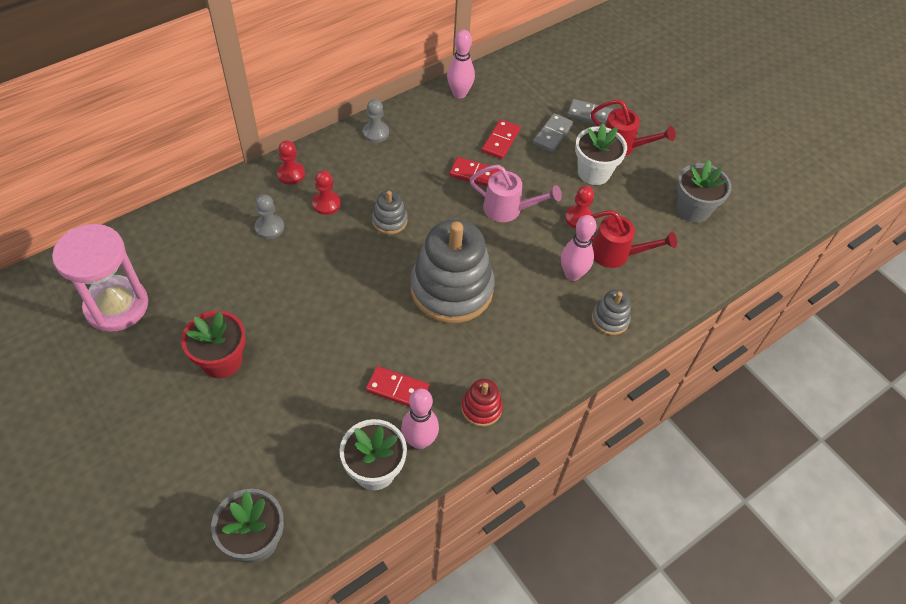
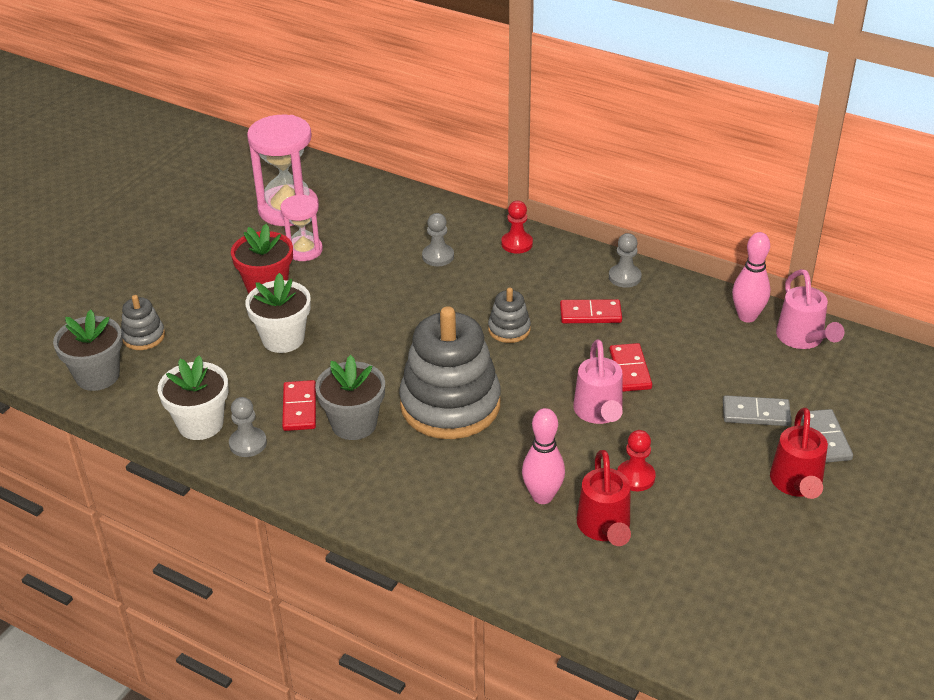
camera: 70 degrees right, 15 degrees down
red pawn [312,170,341,215] -> none
pink bowling pin [401,389,439,449] -> grey pawn [229,397,267,457]
red stacking toy [461,379,503,427] -> none
red domino [482,119,520,159] -> red domino moved to [560,299,622,323]
white flower pot [575,123,627,185] -> white flower pot moved to [245,273,311,353]
grey stacking toy [592,290,631,335] -> grey stacking toy moved to [121,295,165,350]
grey flower pot [676,160,732,223] -> grey flower pot moved to [315,355,385,440]
none -> pink hourglass [280,194,323,261]
none -> pink watering can [776,269,845,349]

